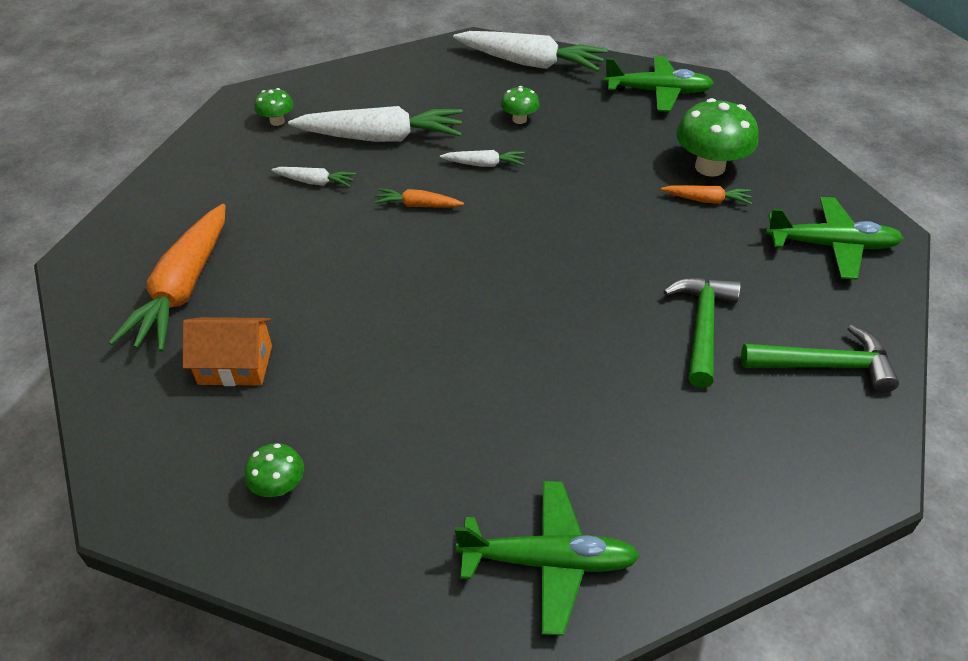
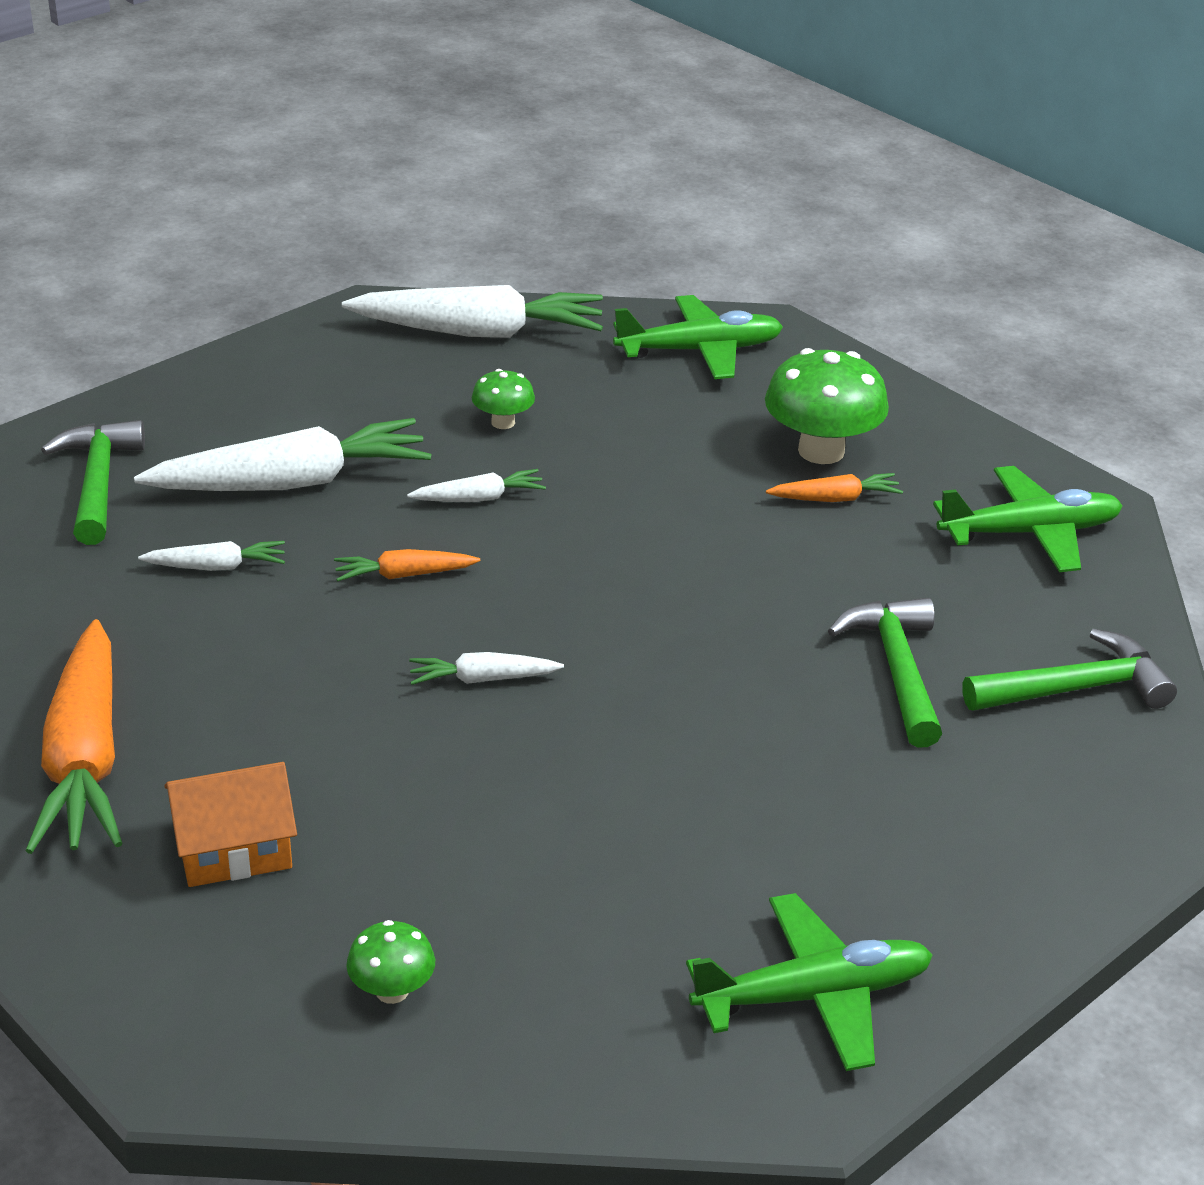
camera: 20 degrees left, 10 degrees down
green mushroom [254,88,294,126] -> green hammer [41,420,145,545]
none -> white carrot [409,652,564,685]

